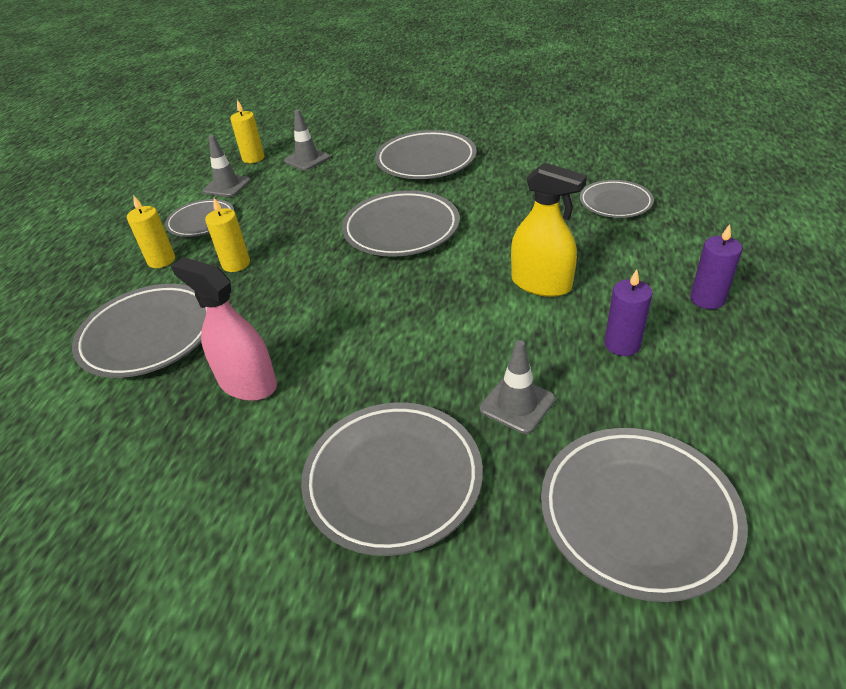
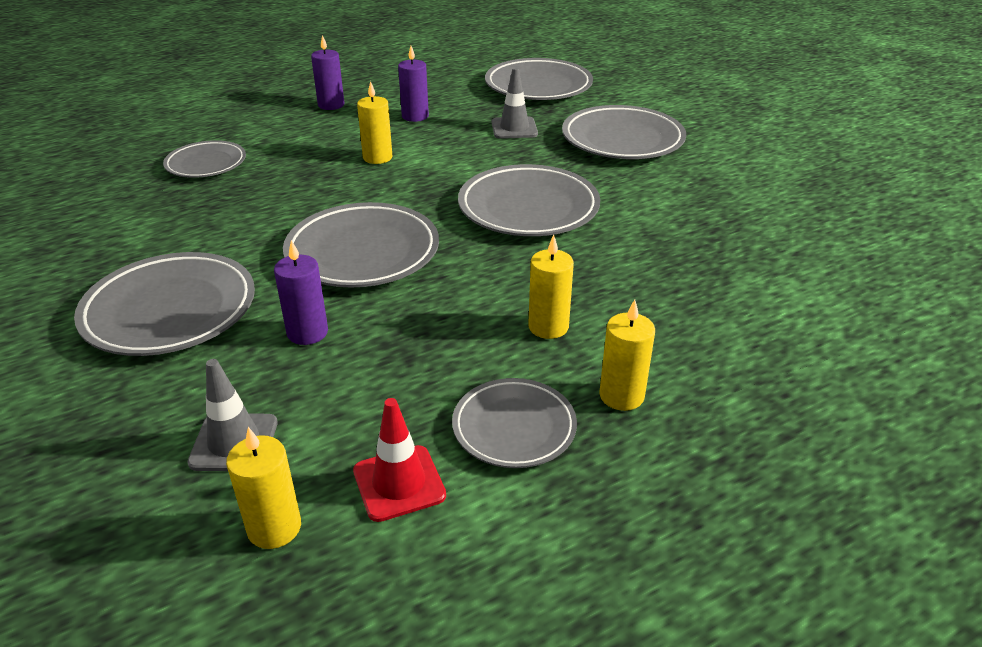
camera: 135 degrees left, 5 degrees down
grey plate [72,284,207,378] -> grey plate moved to [458,164,600,236]
pink spray bottle [171,257,277,401] -> none
grey traffic cone [203,135,251,197] -> red traffic cone [353,398,446,522]
yellow spray bottle [511,162,587,297] -> yellow candle [357,81,392,164]
none -> purple candle [274,240,328,345]

